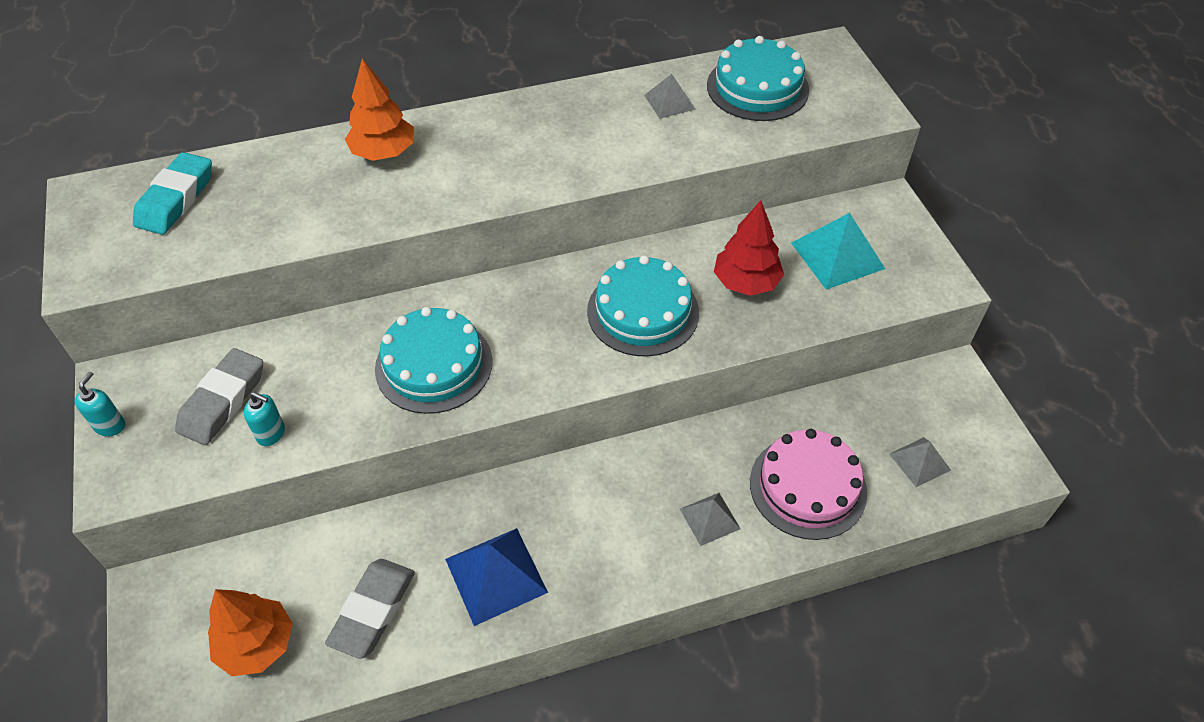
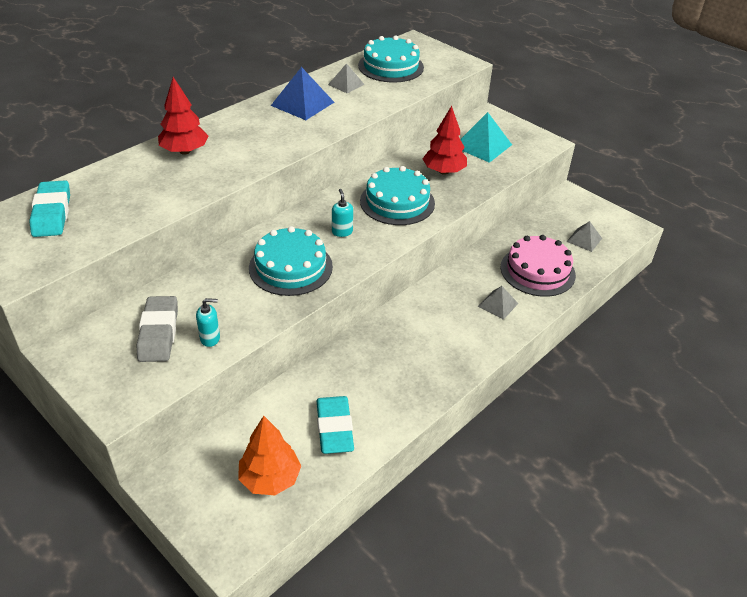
camera: 30 degrees left, 10 degrees down
turquoise soap dispenser [75,372,125,436] -> turquoise soap dispenser moved to [332,189,353,237]
grey eraser [325,559,415,659] -> turquoise eraser [317,396,354,454]
orange tree [345,58,414,161] -> red tree [158,77,208,155]
blue pyramid [445,528,548,626] -> blue pyramid moved to [271,67,334,120]

